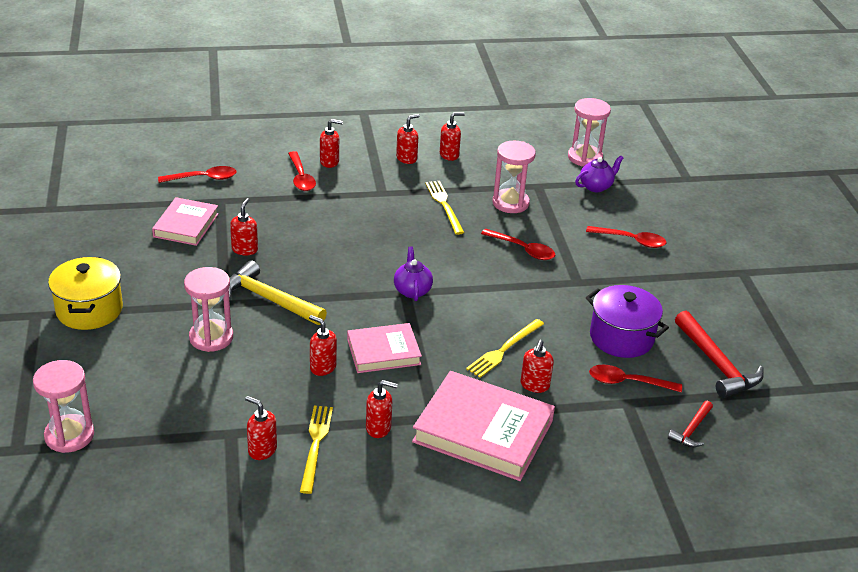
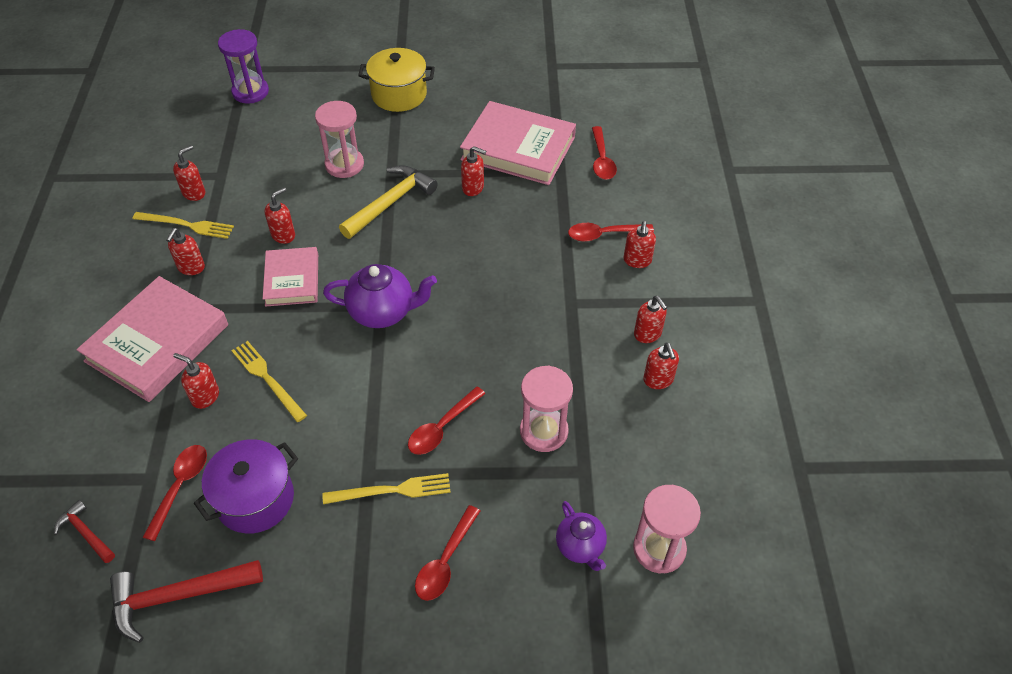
camera: 100 degrees right, 15 degrees up
pink hourglass [33,360,94,453] -> purple hourglass [218,29,269,104]
pink book [152,197,219,246] -> pink book [460,101,576,185], size x1.67
purple teapot [394,246,433,301] -> purple teapot [323,264,437,328], size x1.59
yellow fork [425,181,464,235] -> yellow fork moved to [323,473,451,504]

